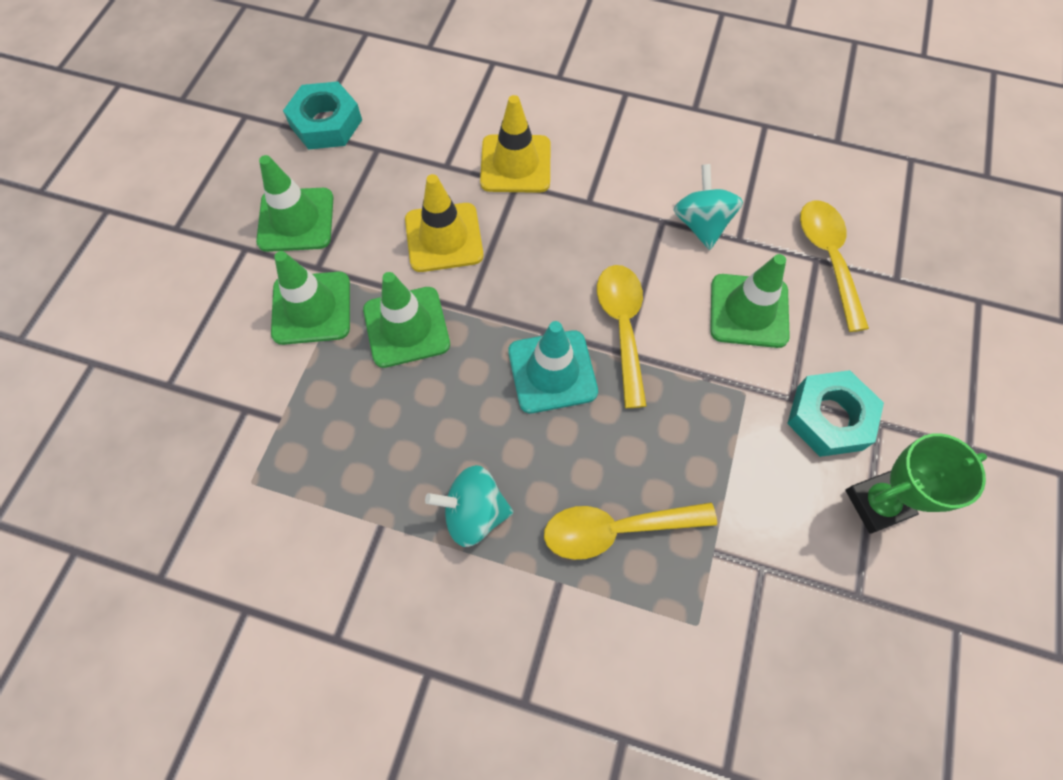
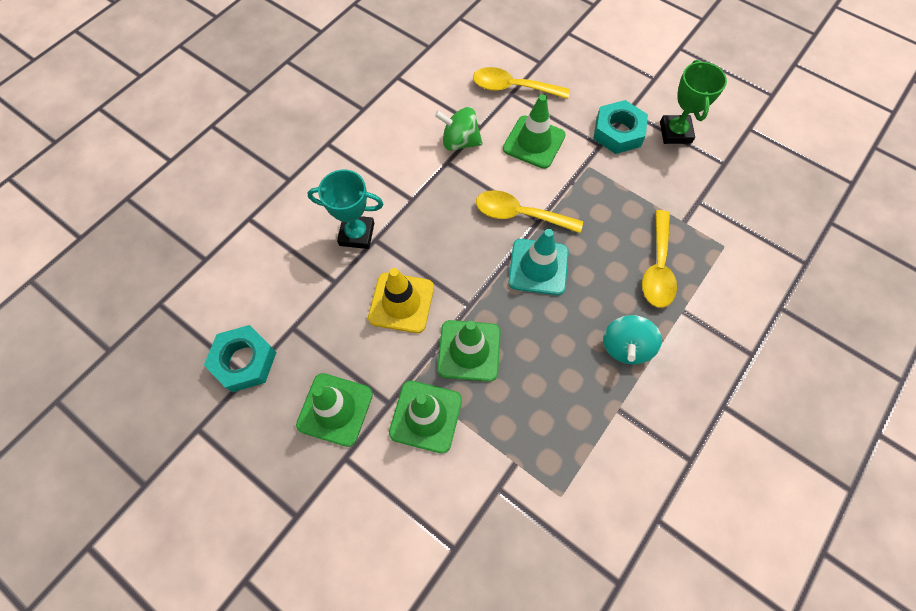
camera: 70 degrees left, 0 degrees up
yellow traffic cone [480,95,551,193] -> turquoise trophy [307,170,384,249]
turquoise spinning top [674,164,743,250] -> green spinning top [435,107,483,151]

